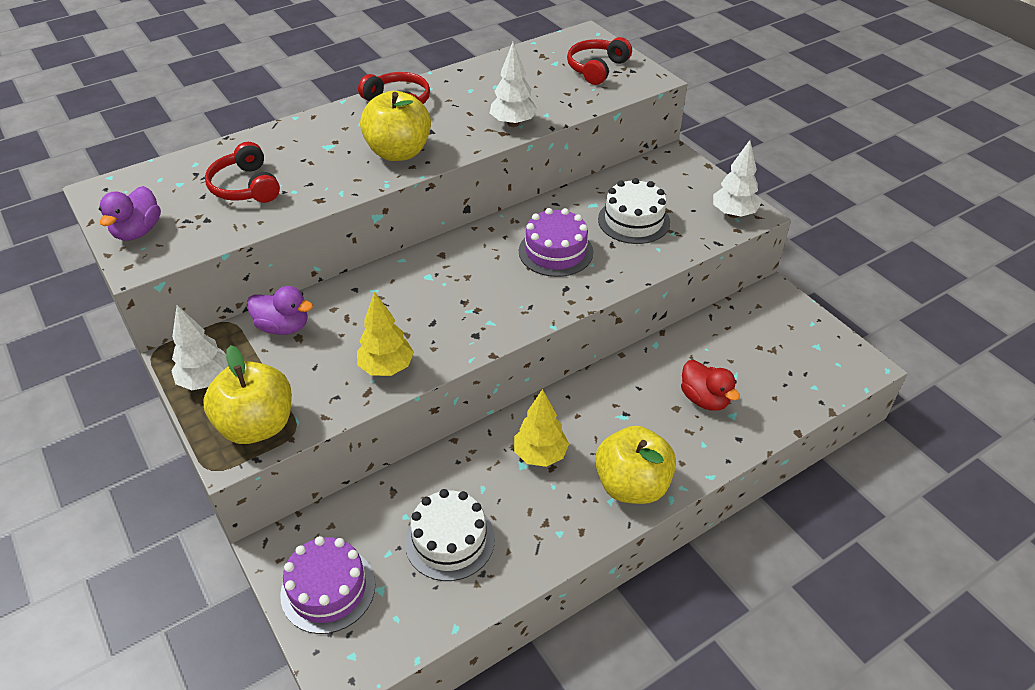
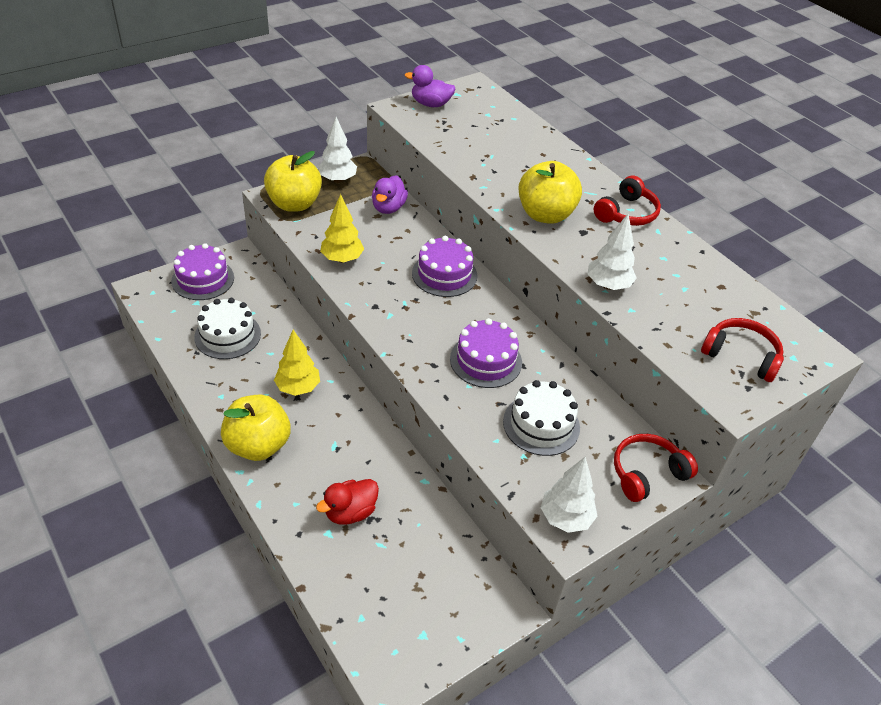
camera: 85 degrees right, 0 degrees up
red headphones [205,142,280,203] -> red headphones moved to [614,434,698,502]
none -> purple cake [412,236,478,297]

